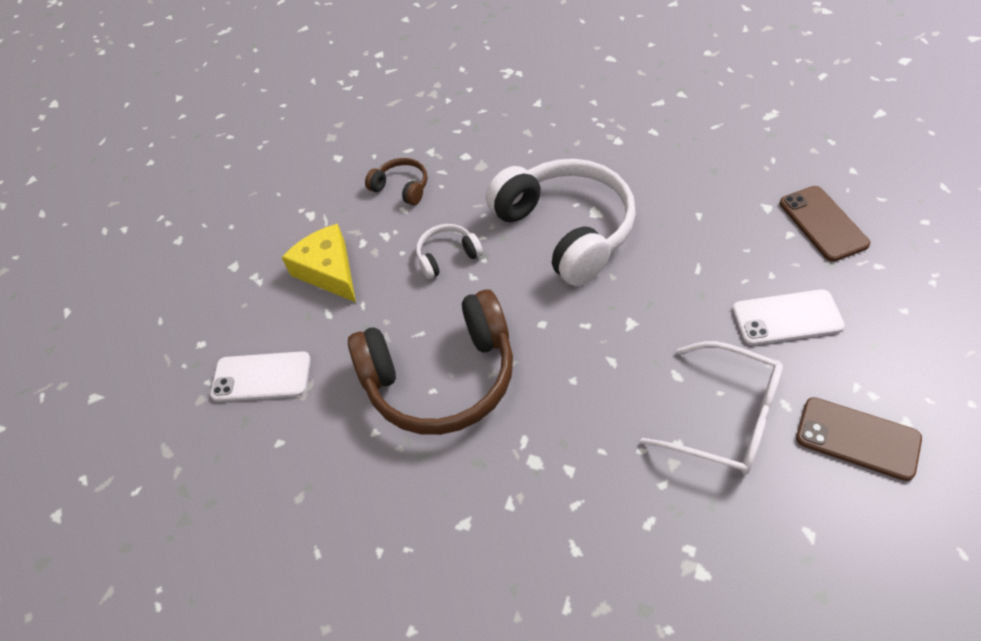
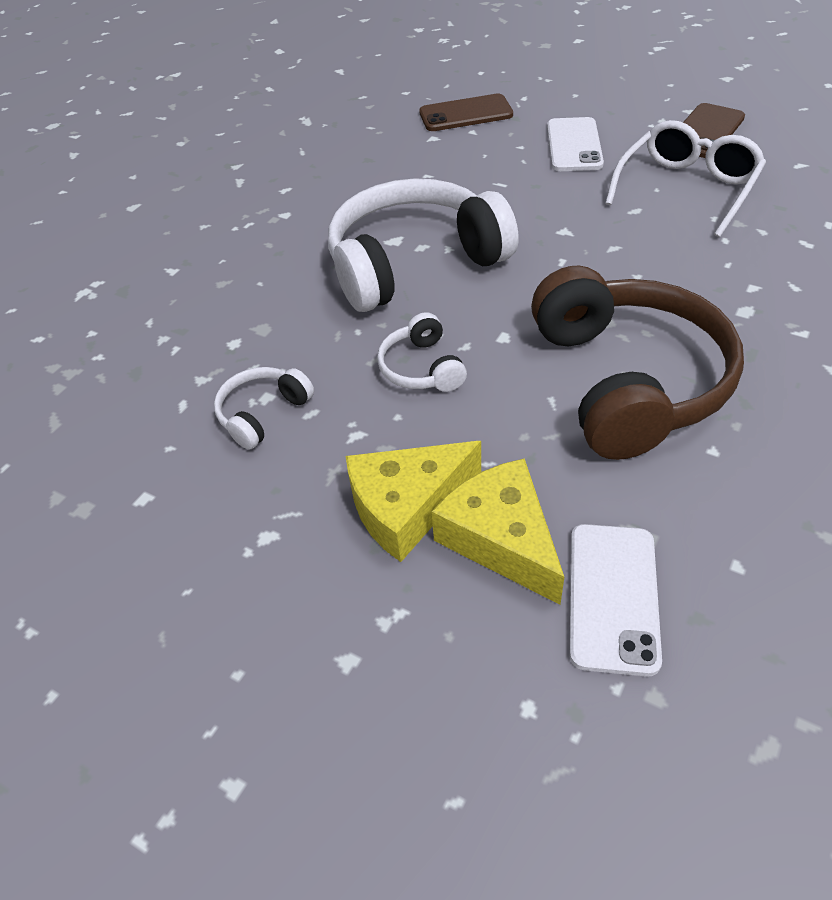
camera: 85 degrees left, 5 degrees down
brown headphones [365,158,427,205] -> white headphones [214,367,314,450]
none -> yellow cheese [432,458,564,605]

